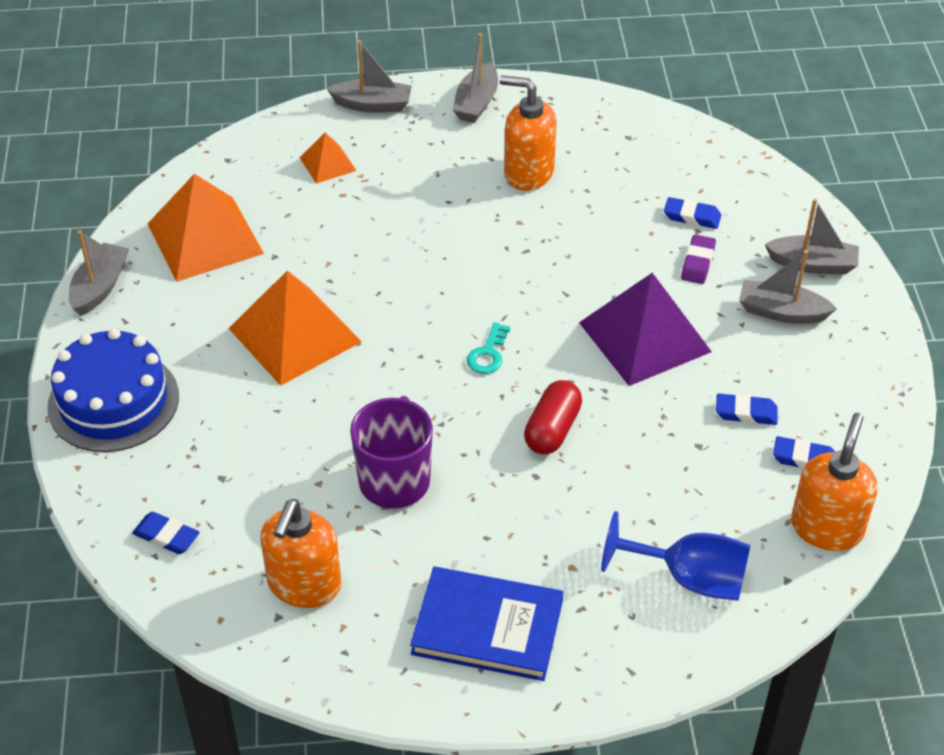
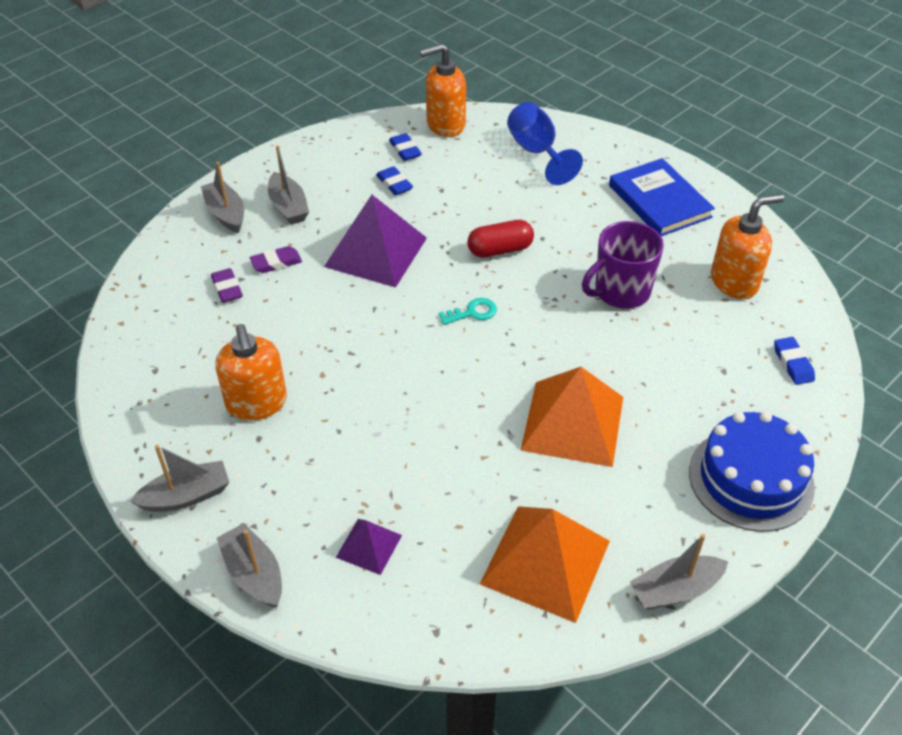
camera: 130 degrees left, 0 degrees up
orange pyramid [300,133,357,184] -> purple pyramid [336,519,402,575]
blue eraser [664,197,721,229] -> purple eraser [211,268,243,302]

